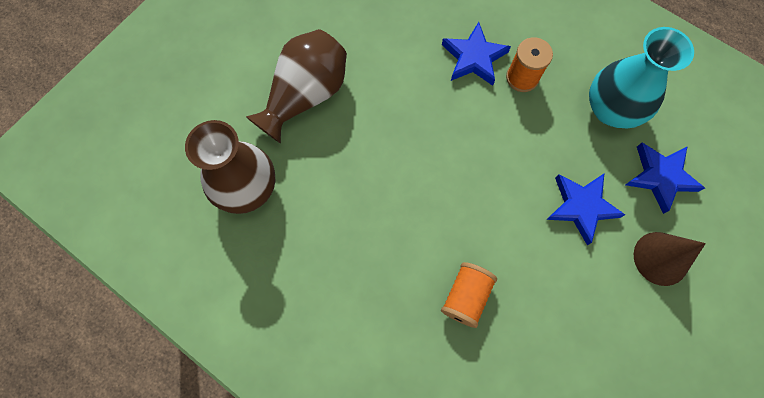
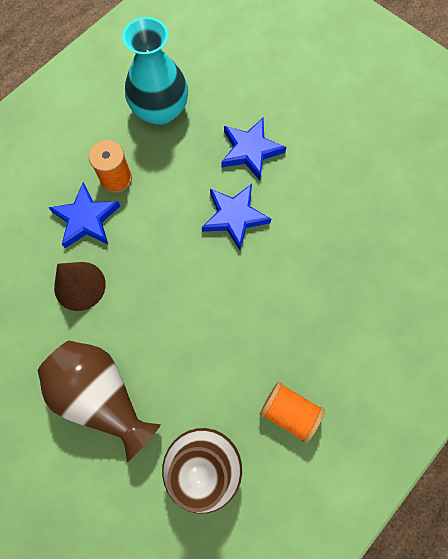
camera: 85 degrees left, 0 degrees up
orange spool [441,262,497,328] -> orange spool moved to [260,382,325,443]
blue star [626,143,705,214] -> blue star moved to [202,184,271,250]
brown cone [634,232,706,286] -> brown cone moved to [54,262,106,311]

